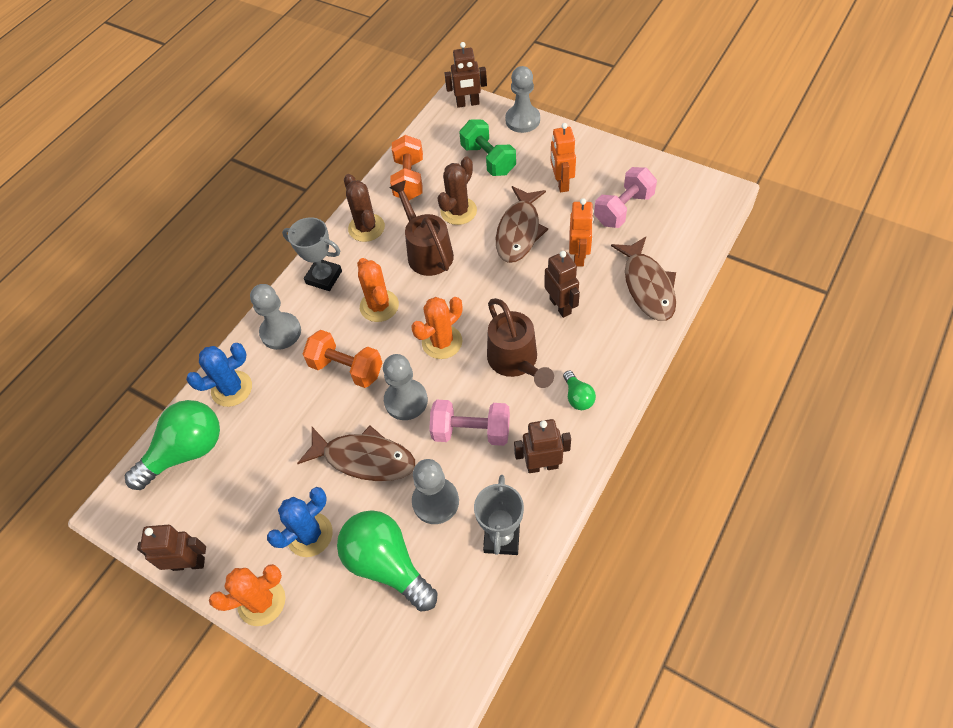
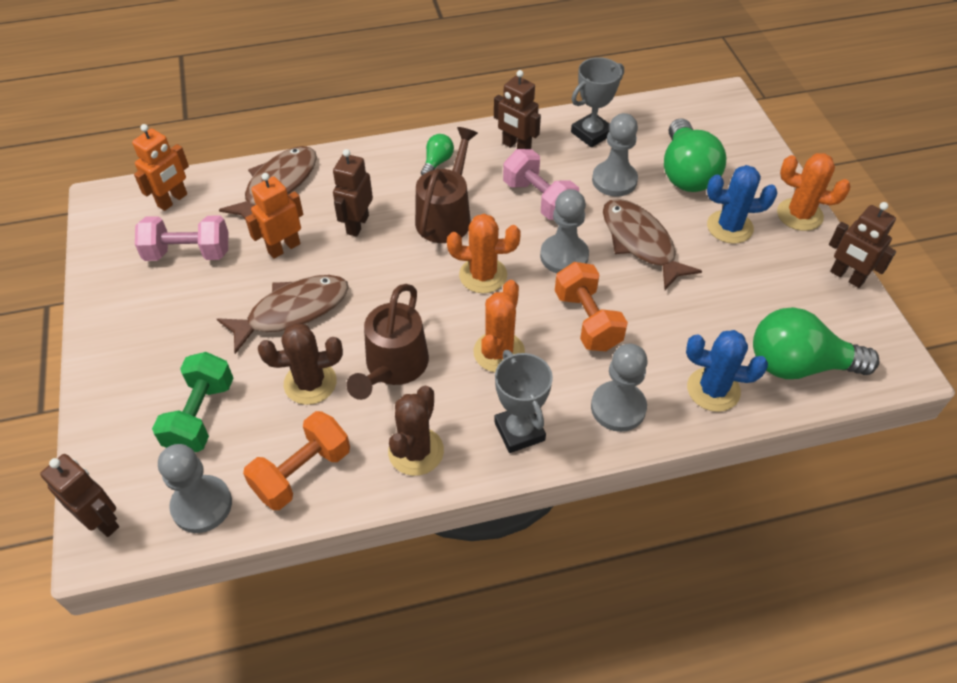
camera: 140 degrees left, 5 degrees down
grey pawn [505,66,540,133] -> grey pawn moved to [158,444,232,533]
orange robot [551,123,576,192] -> orange robot moved to [132,124,189,211]

